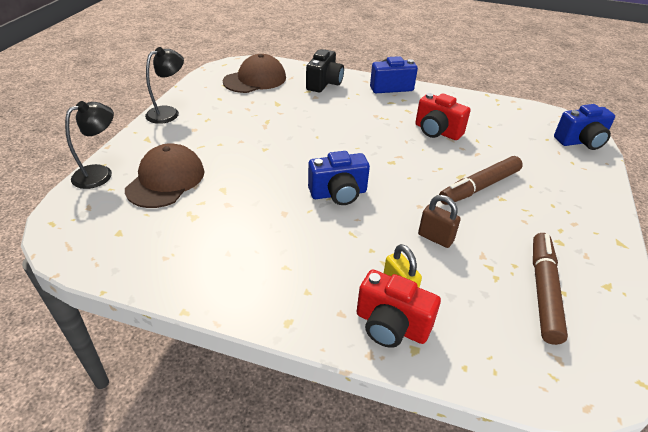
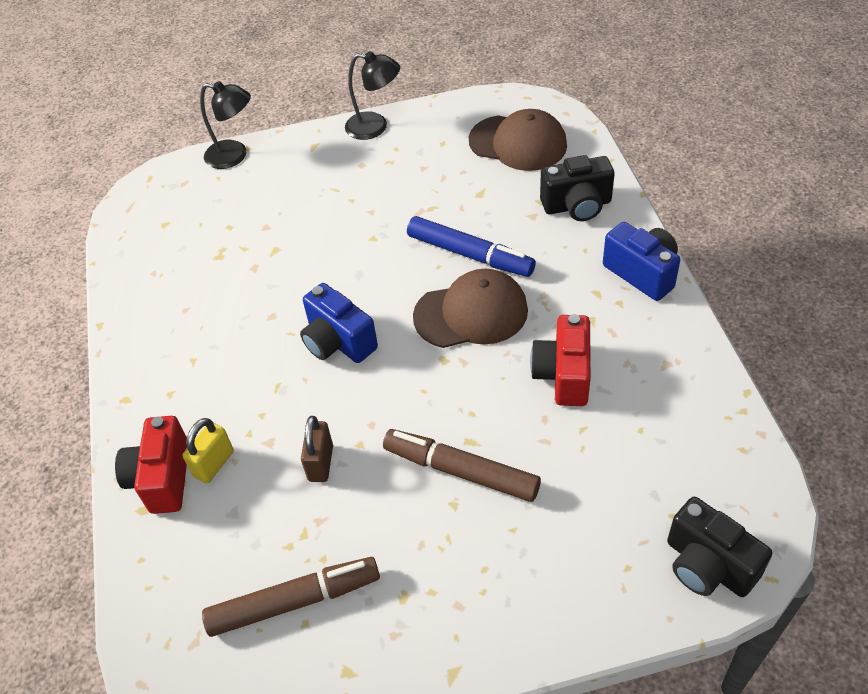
camera: 65 degrees right, 10 degrees up
brown cap [125,143,204,208] -> brown cap moved to [413,268,528,348]
blue camera [554,104,615,150] -> black camera [667,497,772,597]
none -> blue marker [407,216,536,277]

